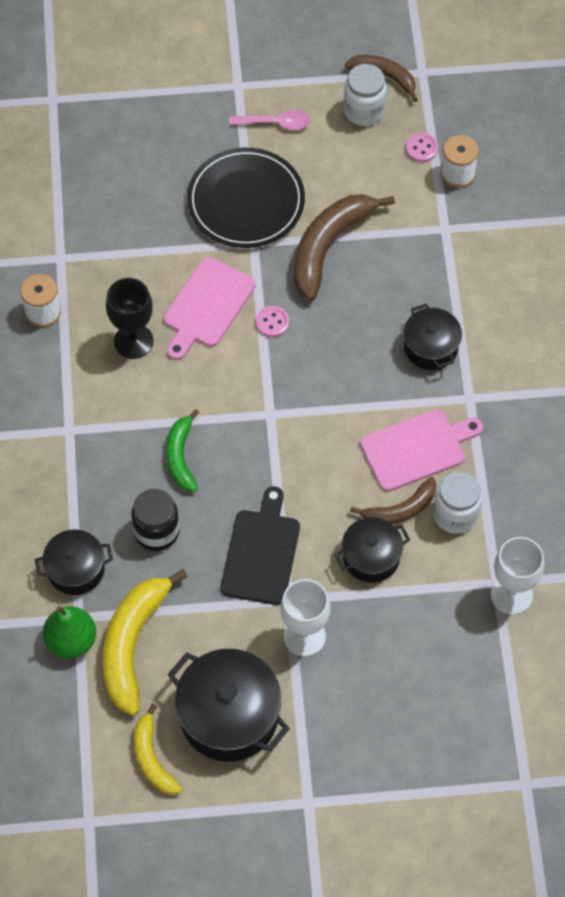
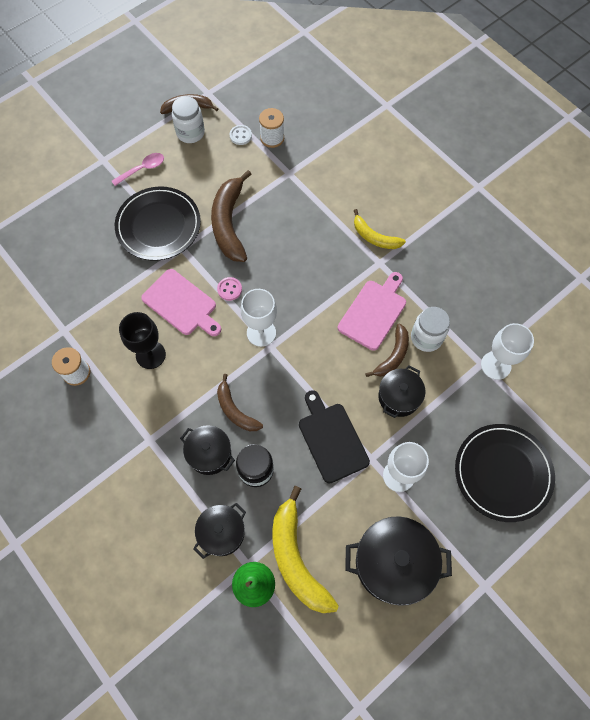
camera: 35 degrees left, 5 degrees up
yellow banana [134,704,182,795] -> yellow banana moved to [354,209,406,249]
pink cutting board [163,257,256,360] -> pink cutting board turned 45 degrees counterclockwise [141,269,221,336]
green banana [166,409,199,492] -> brown banana [217,374,263,431]
black pot [403,303,462,370] -> black pot moved to [180,425,235,475]
pink button [406,133,438,162] -> white button [230,125,252,145]
none -> white goblet [241,289,277,347]
none -> black plate [455,424,555,522]

